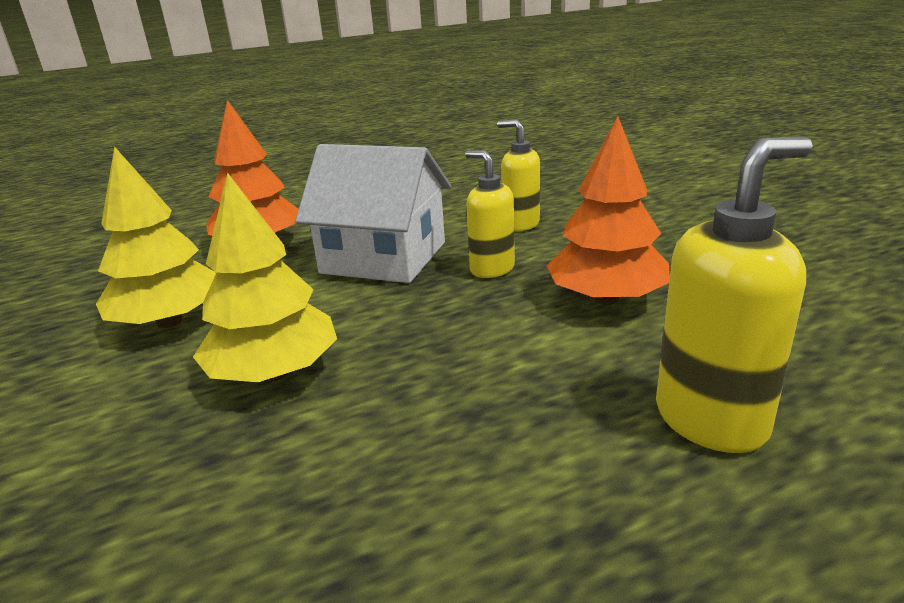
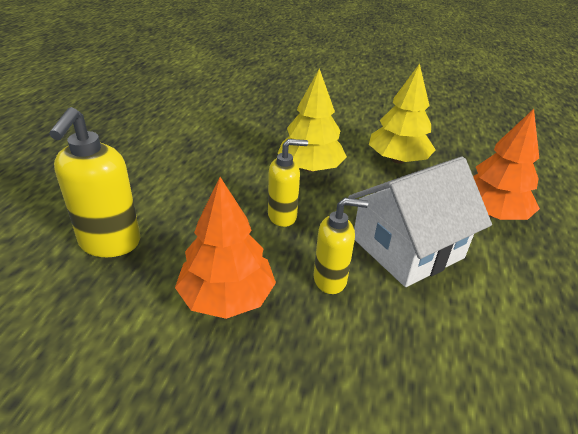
camera: 125 degrees right, 10 degrees up
yellow soap dispenser [497,119,540,231] -> yellow soap dispenser moved to [268,139,308,227]

